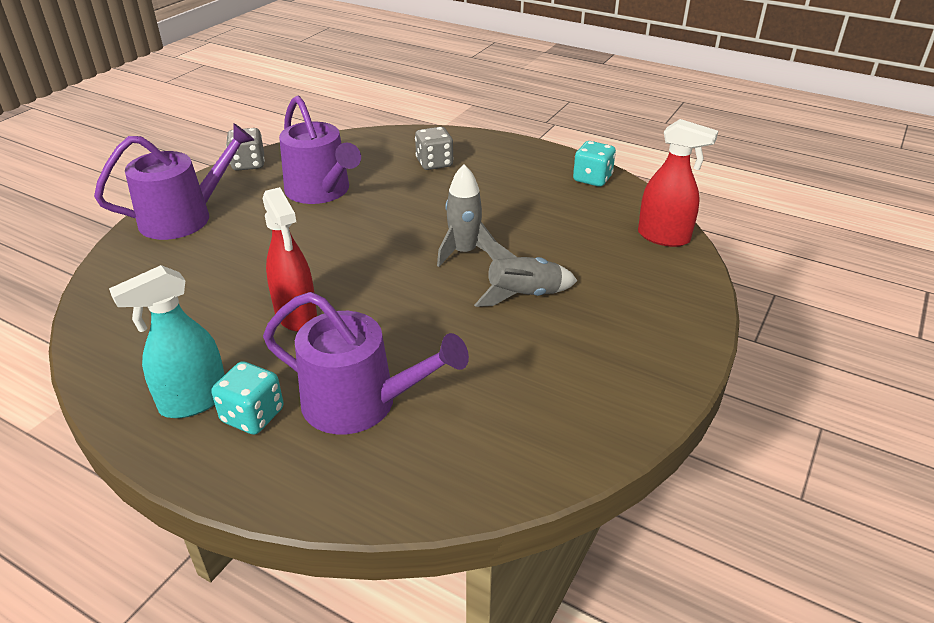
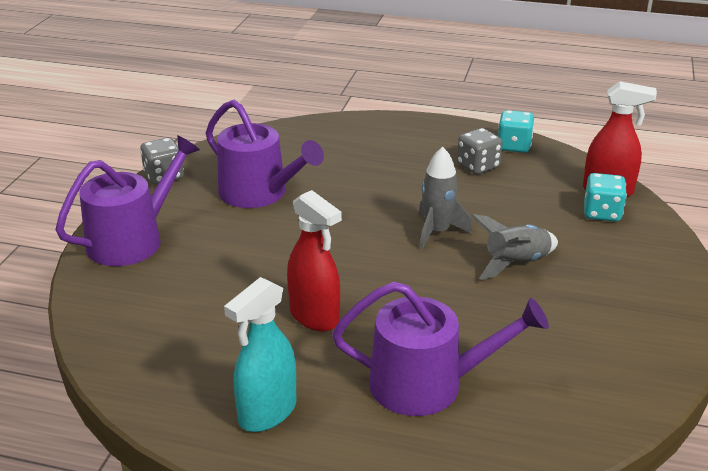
camera: 15 degrees left, 5 degrees down
turquoise dice [211,361,284,435] -> turquoise dice moved to [584,173,627,222]
grey dice [415,127,454,170] -> grey dice moved to [457,128,503,174]

